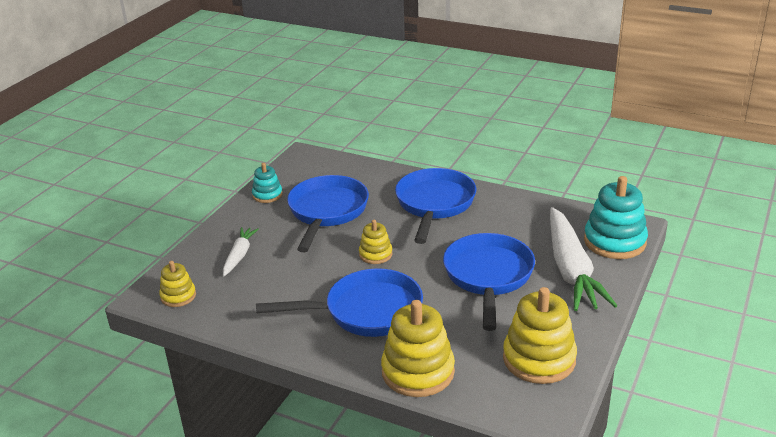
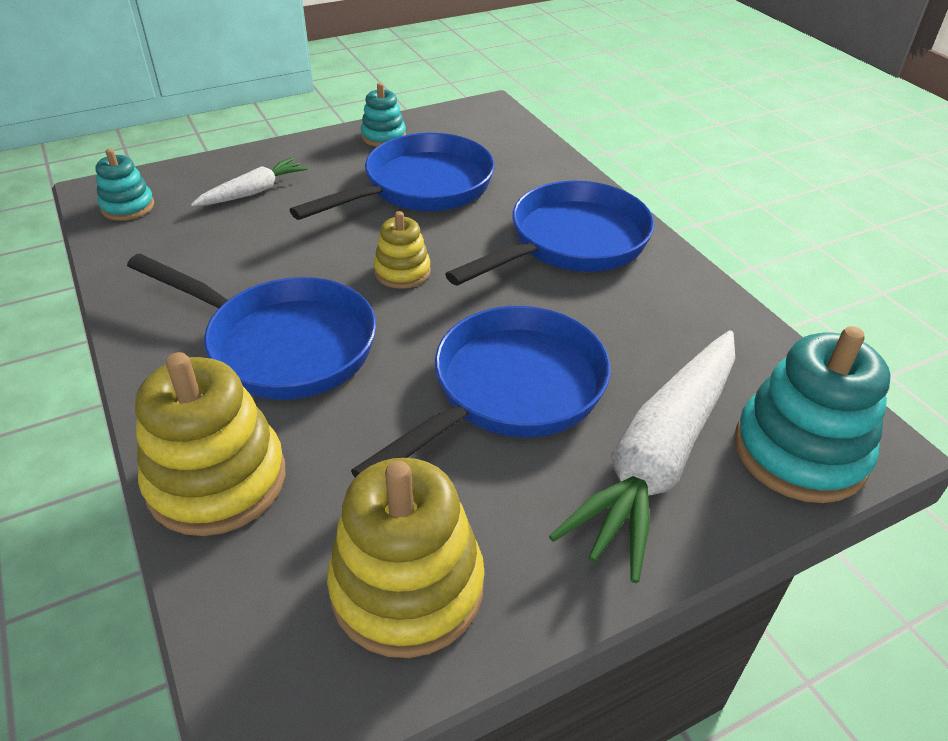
camera: 35 degrees right, 10 degrees up
yellow stacking toy [159,261,196,307] -> turquoise stacking toy [95,149,154,221]

